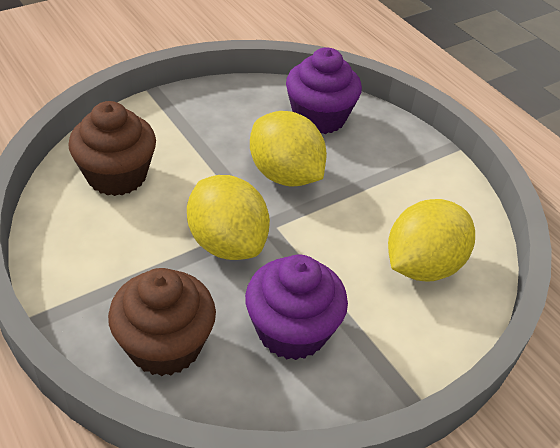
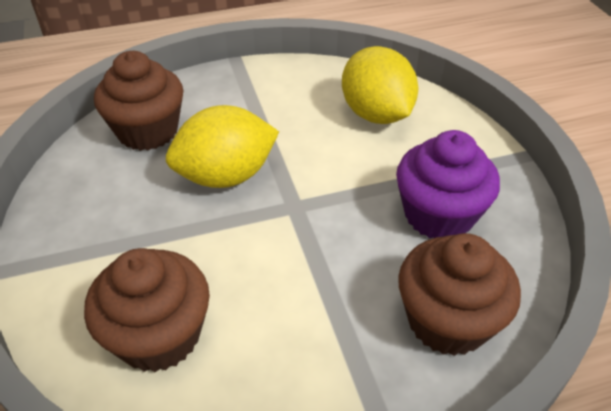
camera: 70 degrees left, 0 degrees up
yellow lemon [187,175,270,260] -> none
purple cupcake [286,47,362,134] -> brown cupcake [94,51,183,151]

